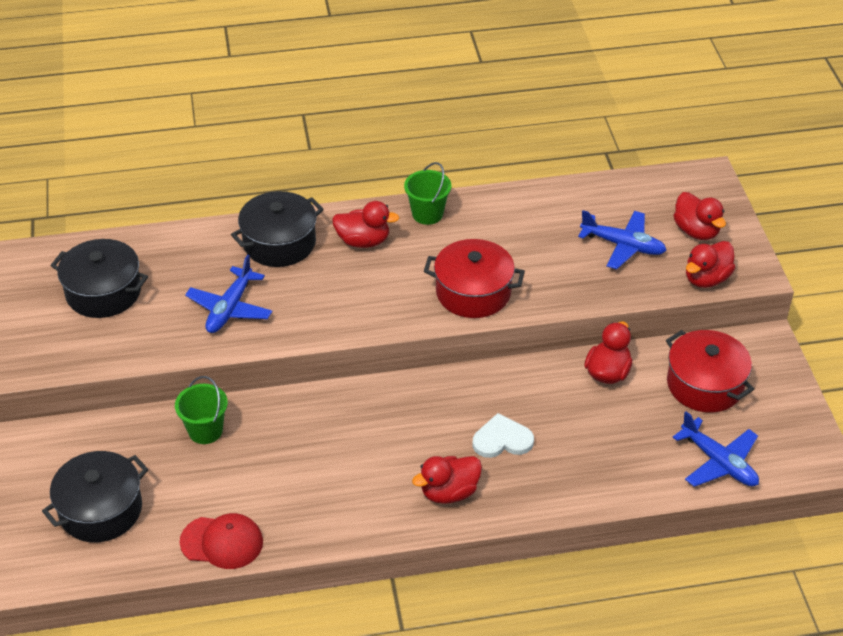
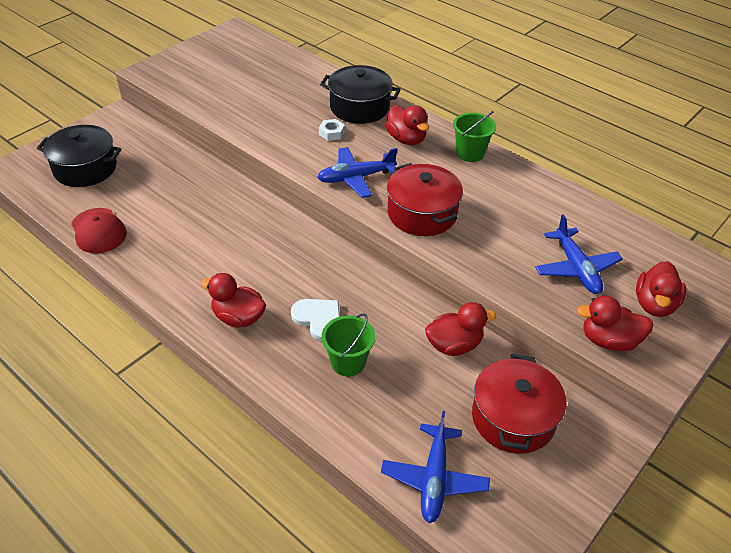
camera: 50 degrees right, 0 degrees up
black pot [51,239,148,318] -> none
green bucket [175,376,228,444] -> green bucket moved to [322,313,375,376]
blue plane [185,255,273,333] -> blue plane moved to [317,147,397,198]
none -> white nut [319,119,345,141]

